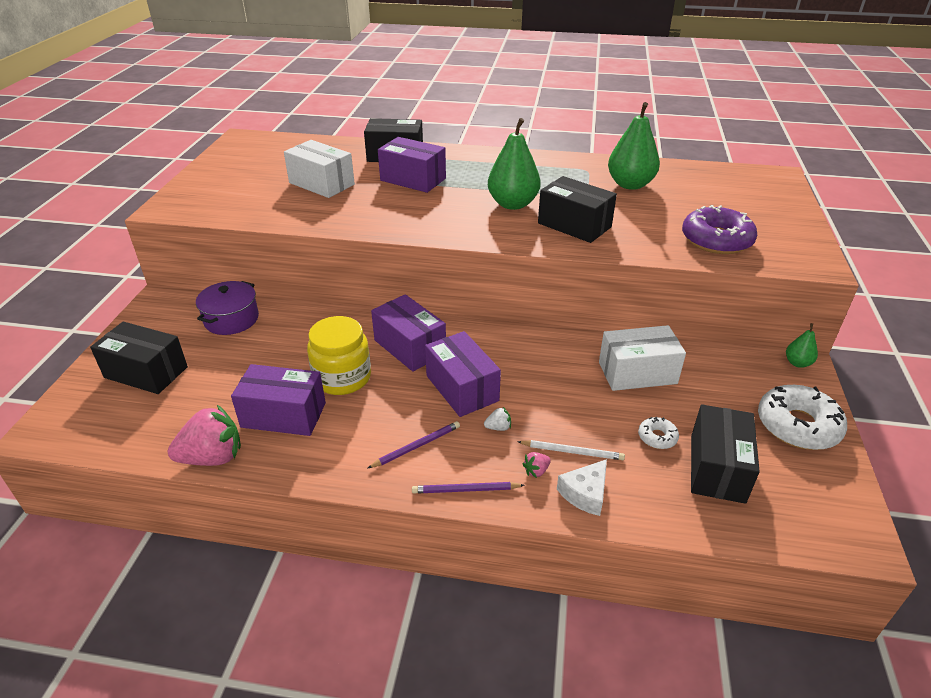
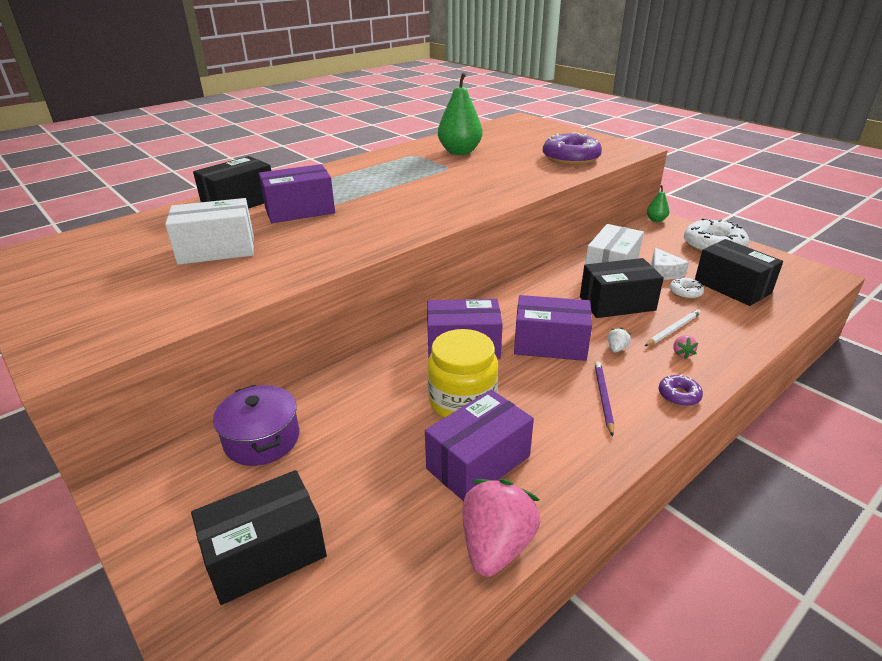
camera: 50 degrees left, 5 degrees down
purple pencil [412,482,524,494] -> purple donut [659,374,703,406]
green pear [488,118,541,210] -> none
black box [538,176,617,243] -> black box moved to [580,258,664,318]
white cheese [557,459,607,516] -> white cheese moved to [652,248,689,280]

